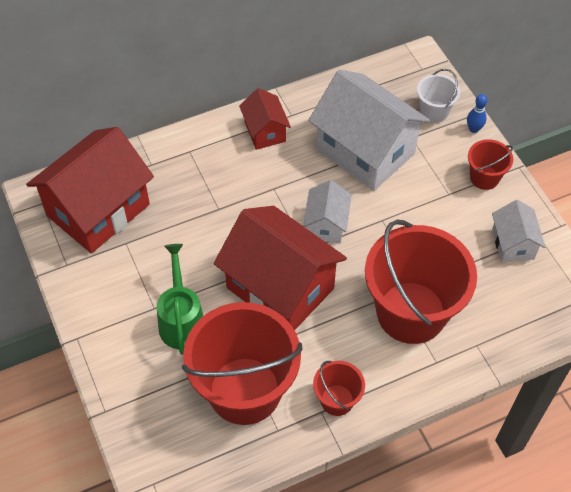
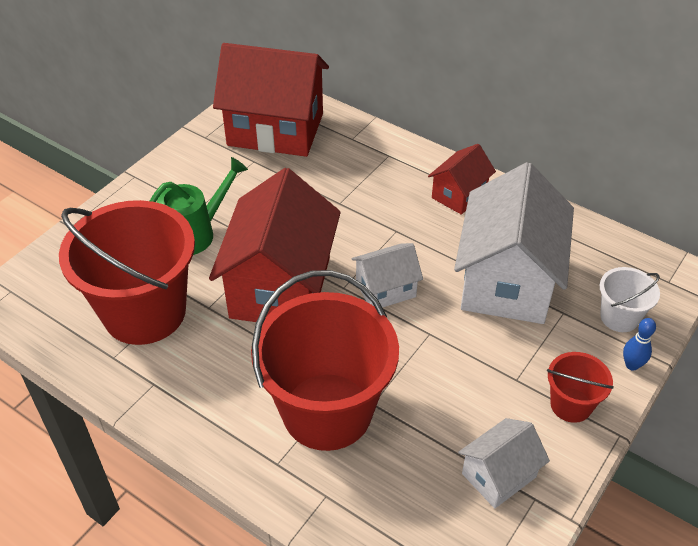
camera: 60 degrees right, 10 degrees down
red bucket [313,361,365,416] -> none

